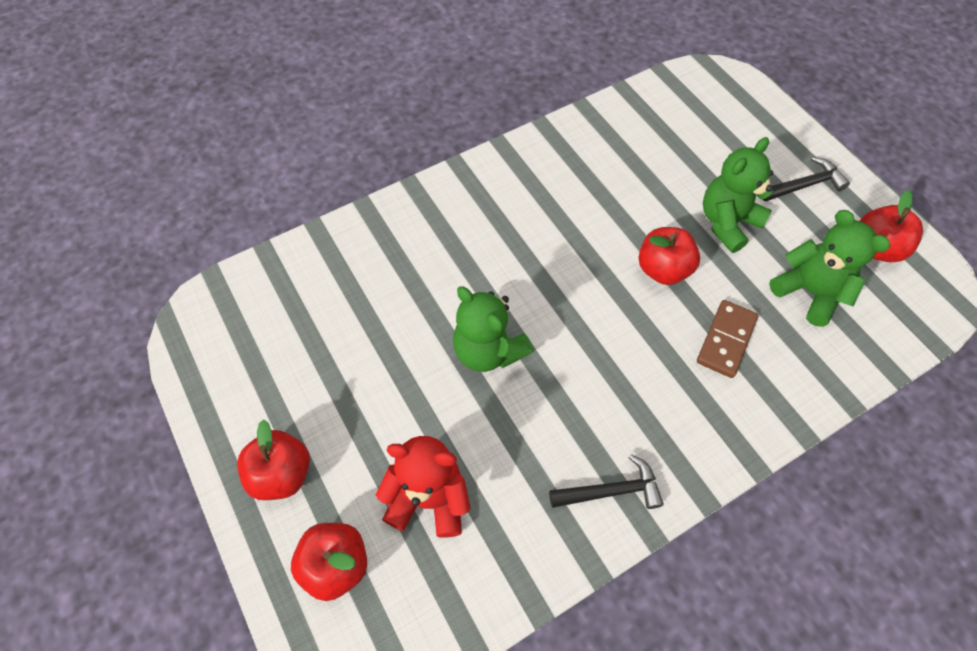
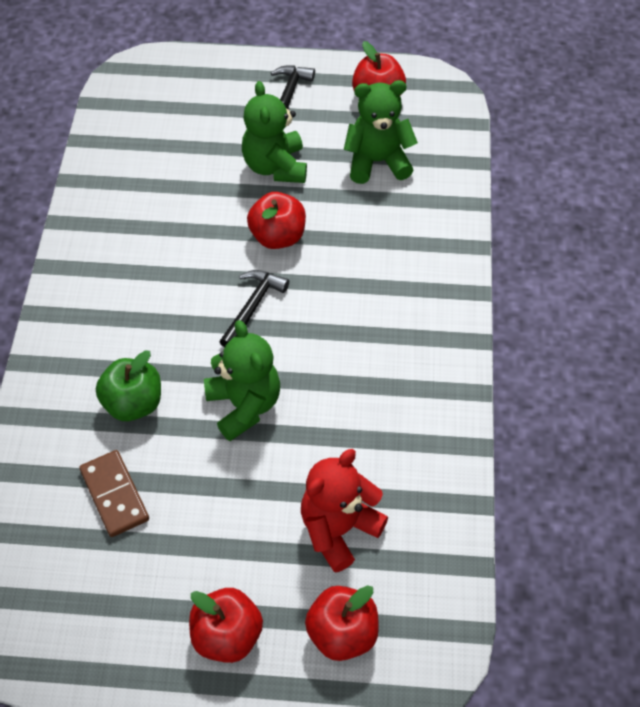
camera: 55 degrees left, 5 degrees down
green teddy bear [453,286,533,372] -> green teddy bear turned 105 degrees counterclockwise [204,320,280,441]
black hammer [549,454,664,509] -> black hammer moved to [220,270,289,348]
brown domino [697,300,758,378] -> brown domino moved to [79,450,149,537]
none -> green apple [96,350,161,421]

